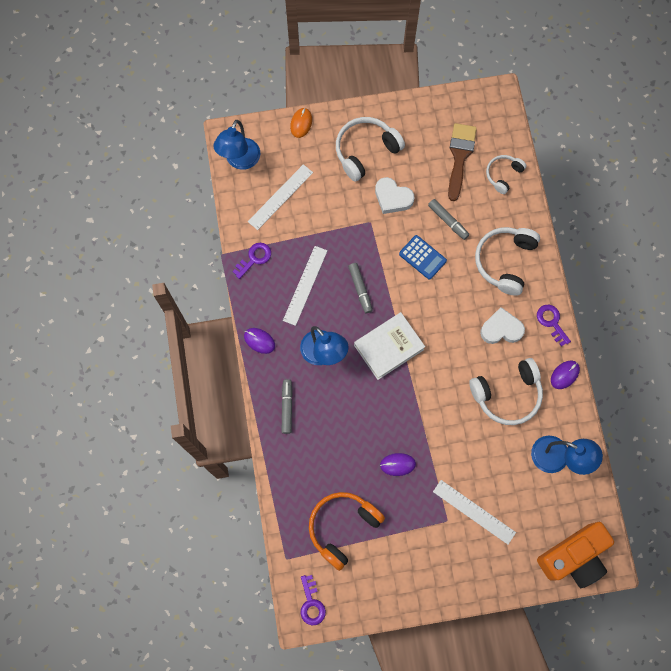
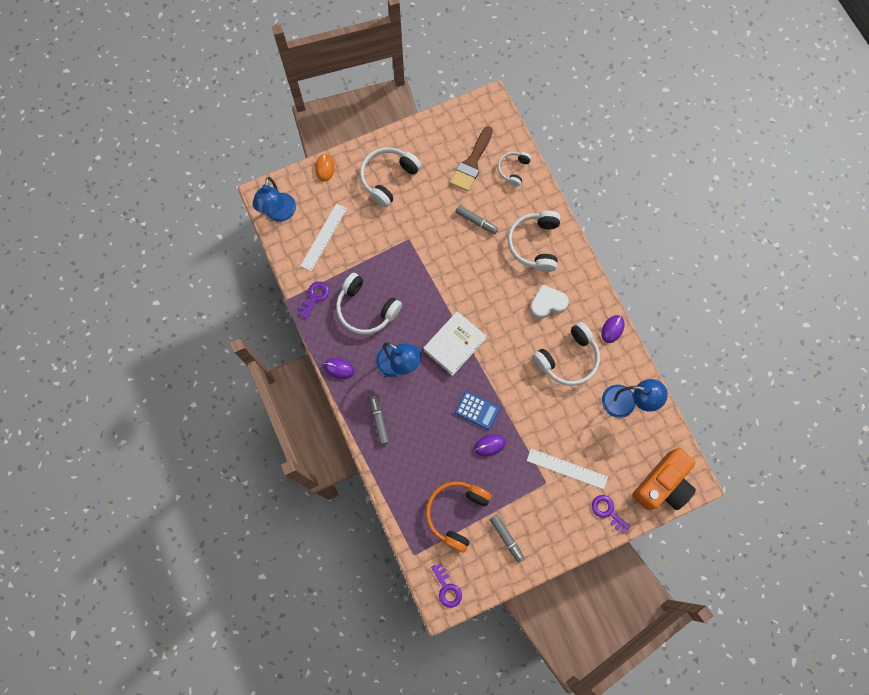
camera: 15 degrees left, 0 degrees up
white ruler [283,246,327,326] -> white headphones [336,273,402,335]
grey marker [348,263,373,313] -> grey marker moved to [490,515,525,563]
white heart [375,177,414,214] -> none
blue calculator [399,235,447,280] -> blue calculator moved to [455,391,500,430]
brown brush [448,123,477,201] -> brown brush turned 150 degrees counterclockwise [450,126,493,191]
purple key [537,305,571,347] -> purple key moved to [592,495,630,533]

